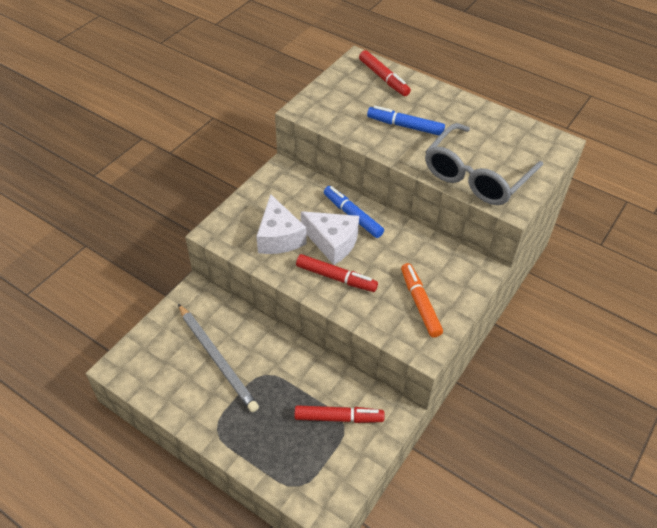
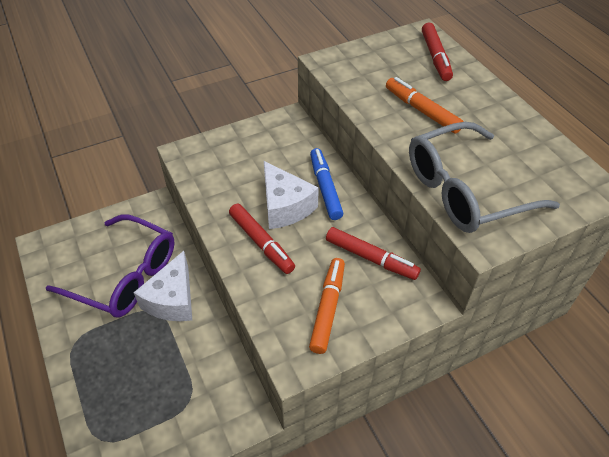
camera: 30 degrees right, 0 degrees up
grey pencil [178,304,259,412] -> purple glasses [46,215,175,318]
white cheese [256,194,307,254] -> white cheese moved to [133,251,192,321]
red marker [295,405,385,423] -> red marker moved to [326,227,421,280]
blue marker [367,106,445,135] -> orange marker [386,77,464,133]

